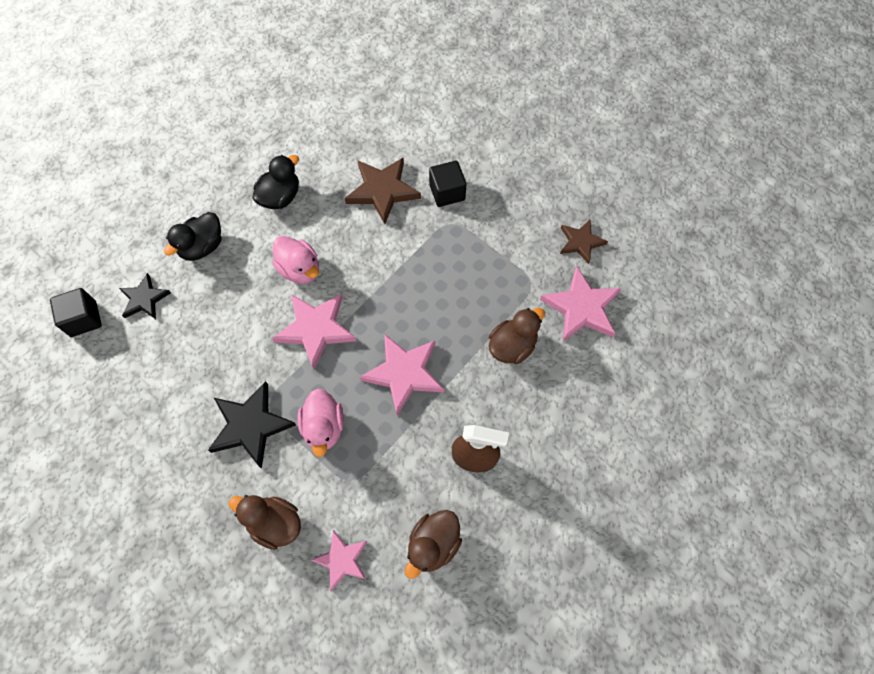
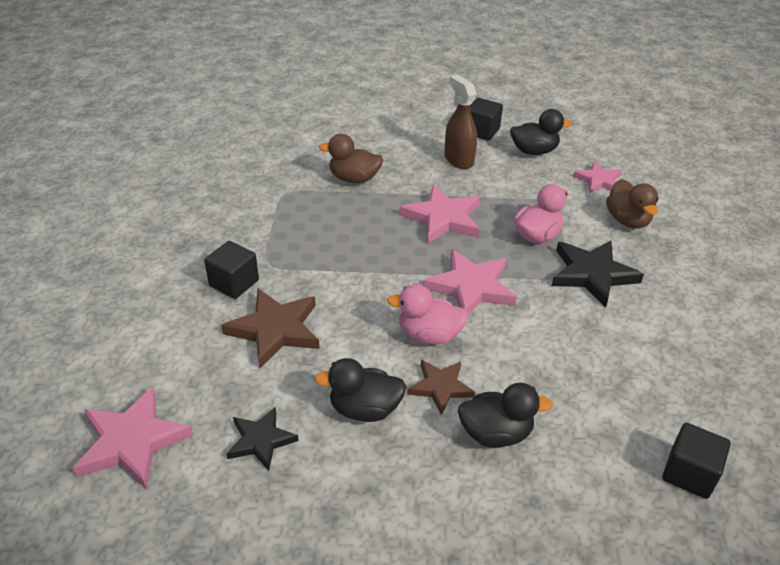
camera: 130 degrees left, 25 degrees down
black star [119,273,171,319] -> black star moved to [226,407,299,471]
pink duck [272,236,319,284] -> pink duck turned 90 degrees counterclockwise [387,284,469,344]
brown duck [405,510,462,579] -> black duck [510,109,572,155]
pink star [540,266,622,341] -> pink star moved to [73,387,193,489]
brown star [560,220,608,264] -> brown star moved to [408,360,475,415]
none -> black cube [470,98,503,141]

